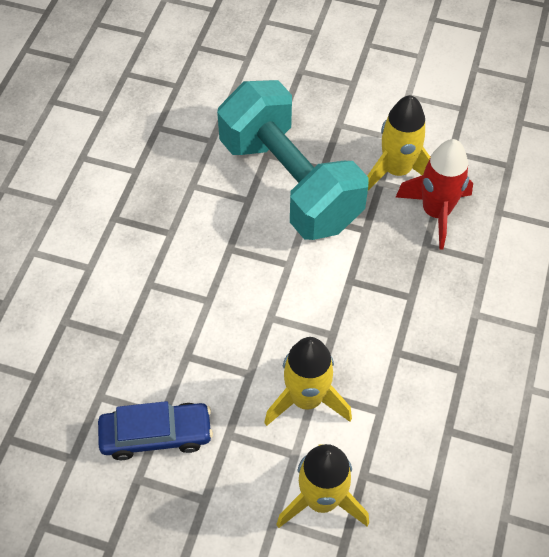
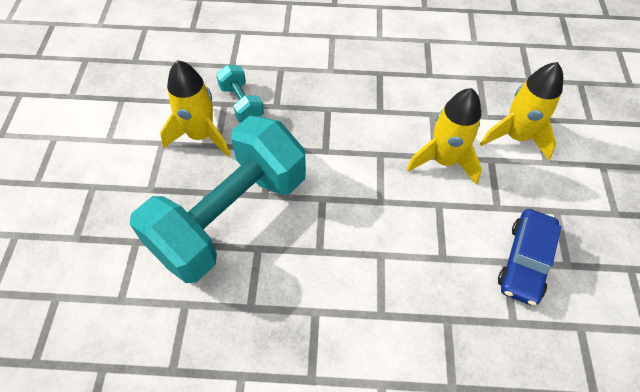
camera: 105 degrees left, 0 degrees up
blue car [98,401,213,460] -> blue car turned 135 degrees counterclockwise [498,209,561,306]
red rocket [396,139,473,250] -> turquoise dumbbell [216,65,264,122]

